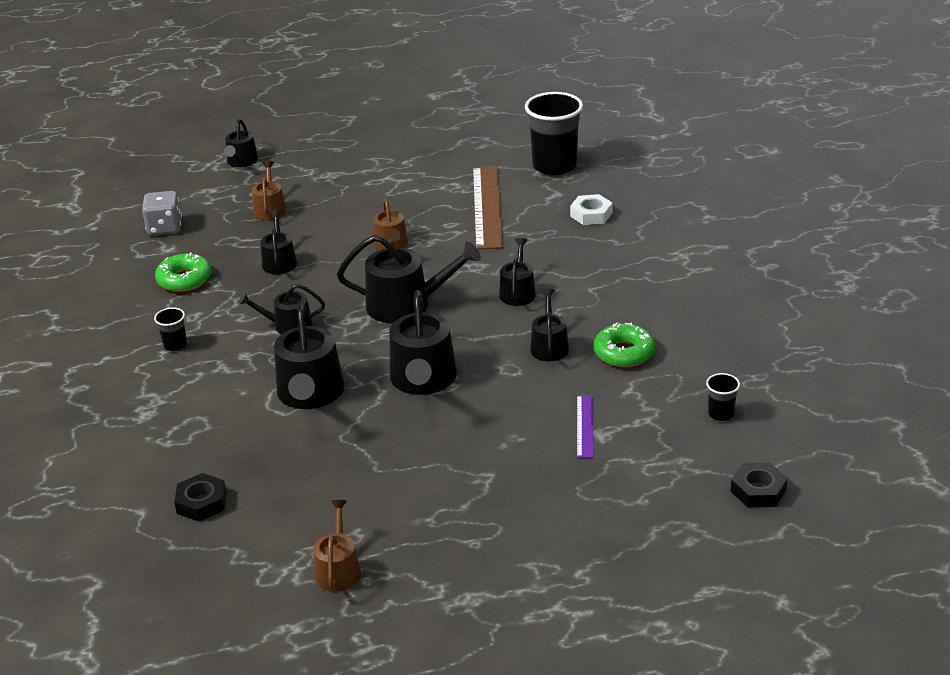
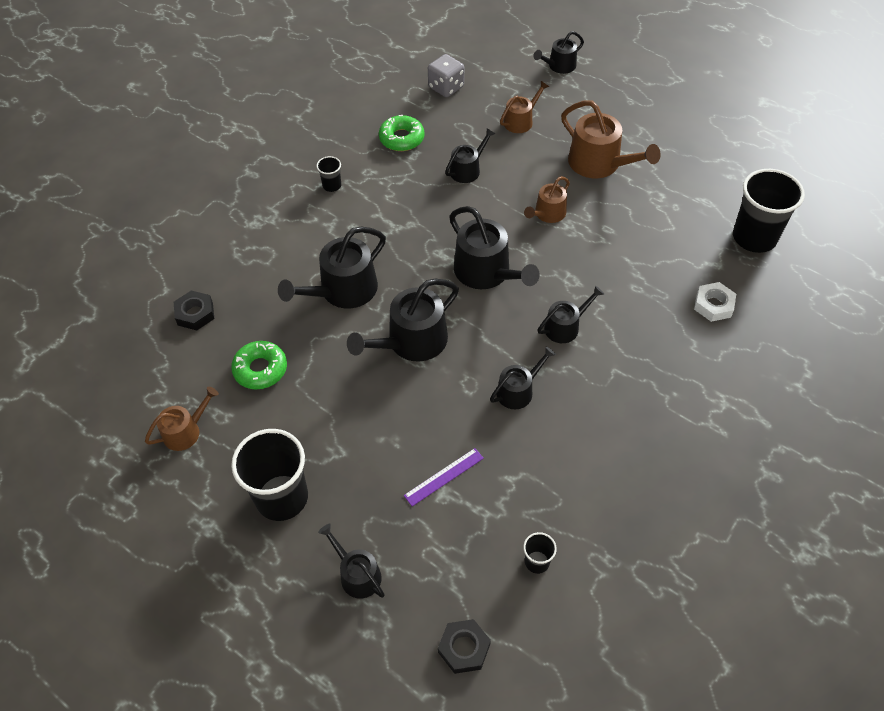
camera: 50 degrees right, 20 degrees up
black watering can [238,284,325,334] -> black watering can moved to [318,524,385,599]
brown ruler [473,166,503,249] -> none
green donut [594,323,655,367] -> green donut moved to [231,341,287,389]
none -> black cup [231,429,308,521]
none -> brown watering can [561,100,661,178]

